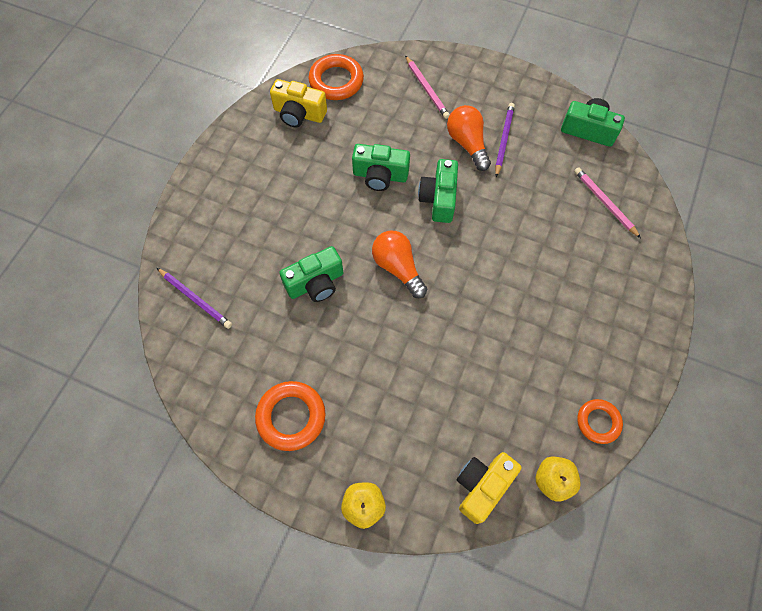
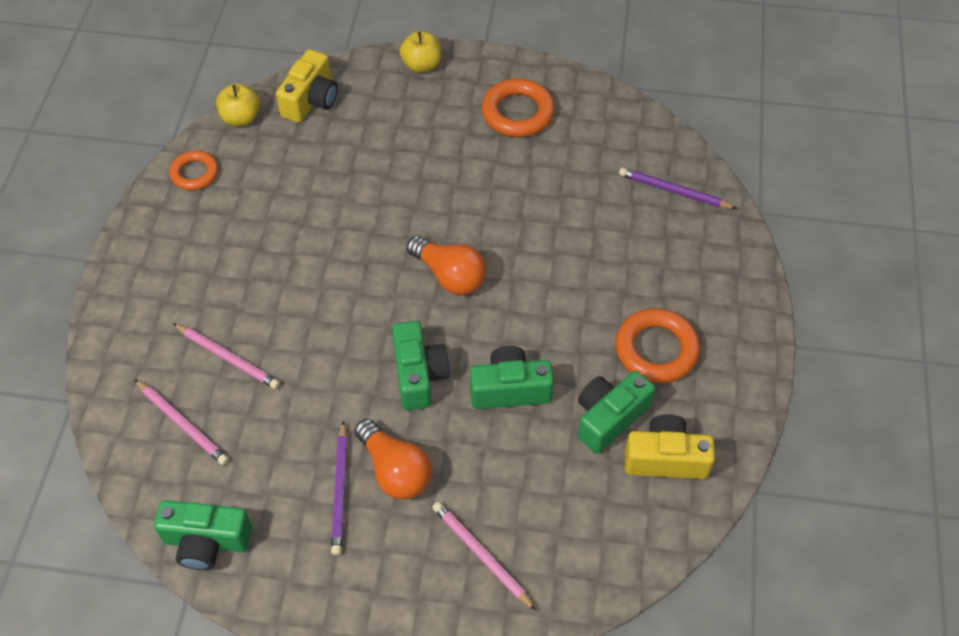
camera: 165 degrees right, 10 degrees down
green camera [279,246,343,302] -> green camera moved to [578,371,655,454]
orange ring [309,54,364,100] -> orange ring moved to [615,308,700,383]
none -> pink pencil [173,323,280,389]

